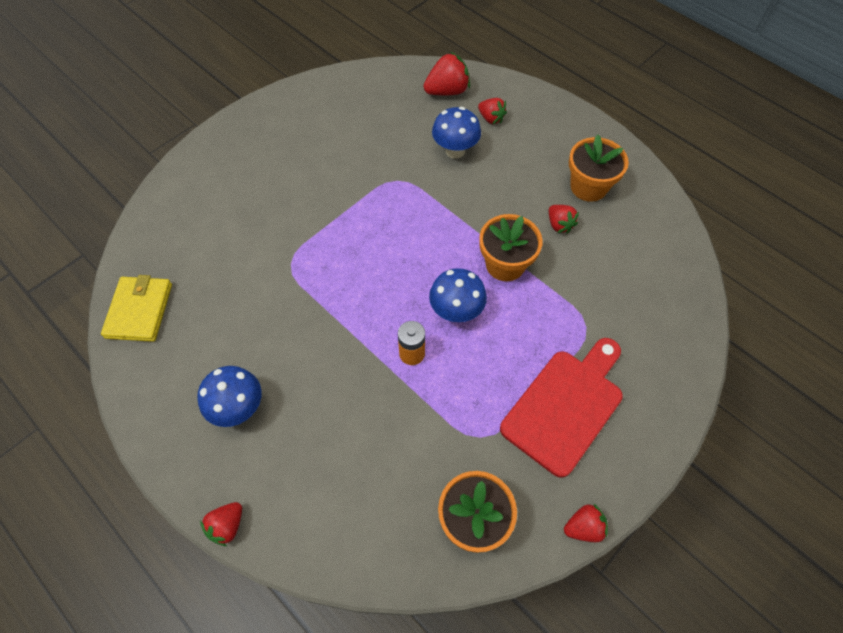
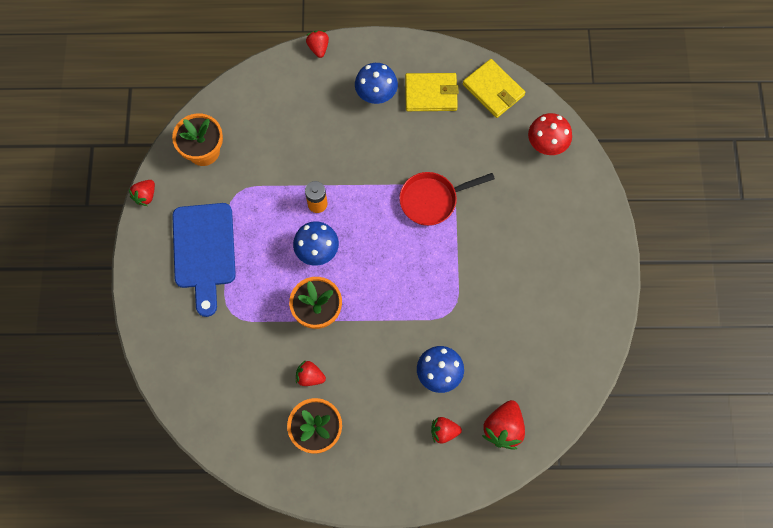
camera: 135 degrees right, 10 degrees up
red cutting board [500,338,623,478] -> blue cutting board [172,203,236,317]
none -> red pan [399,172,495,226]
none -> yellow wallet [405,73,459,111]
none -> red mushroom [528,113,572,155]

